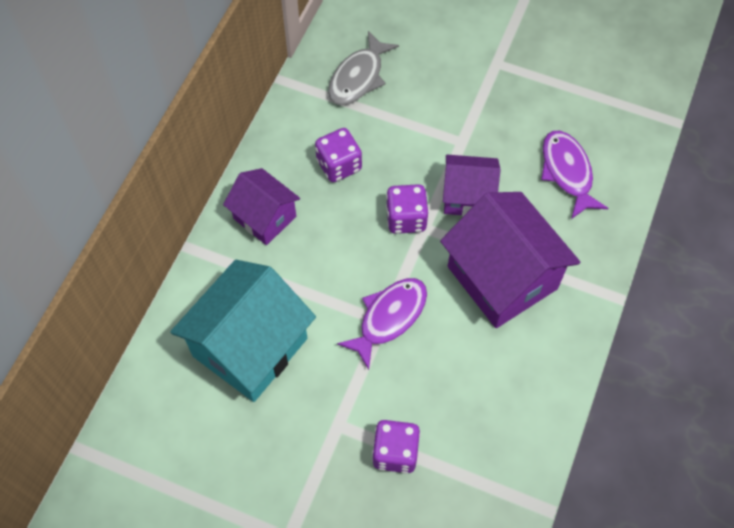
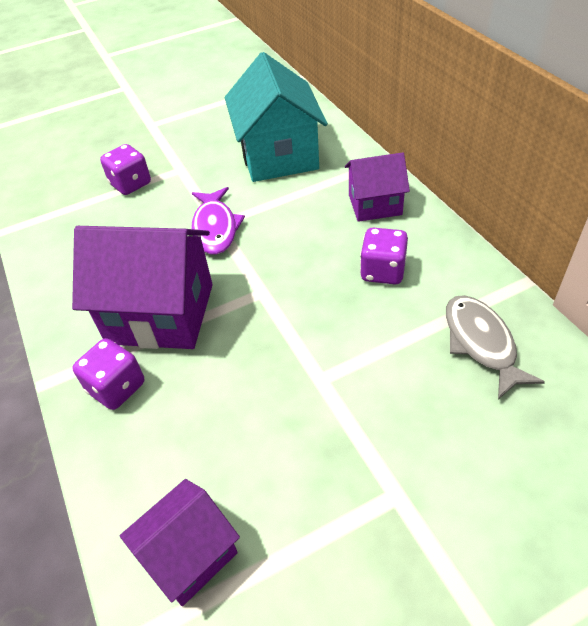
camera: 135 degrees right, 15 degrees down
purple dice [386,184,428,234] -> purple dice moved to [72,338,144,410]
purple house [443,155,500,216] -> purple house moved to [120,479,240,606]
purple fish [541,131,608,219] -> none

